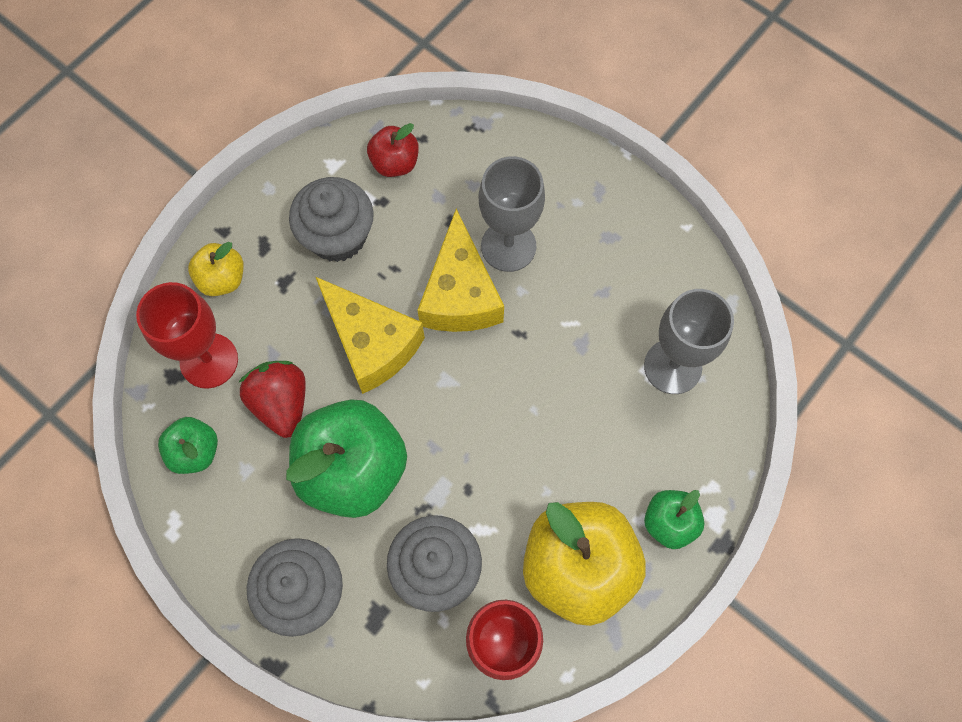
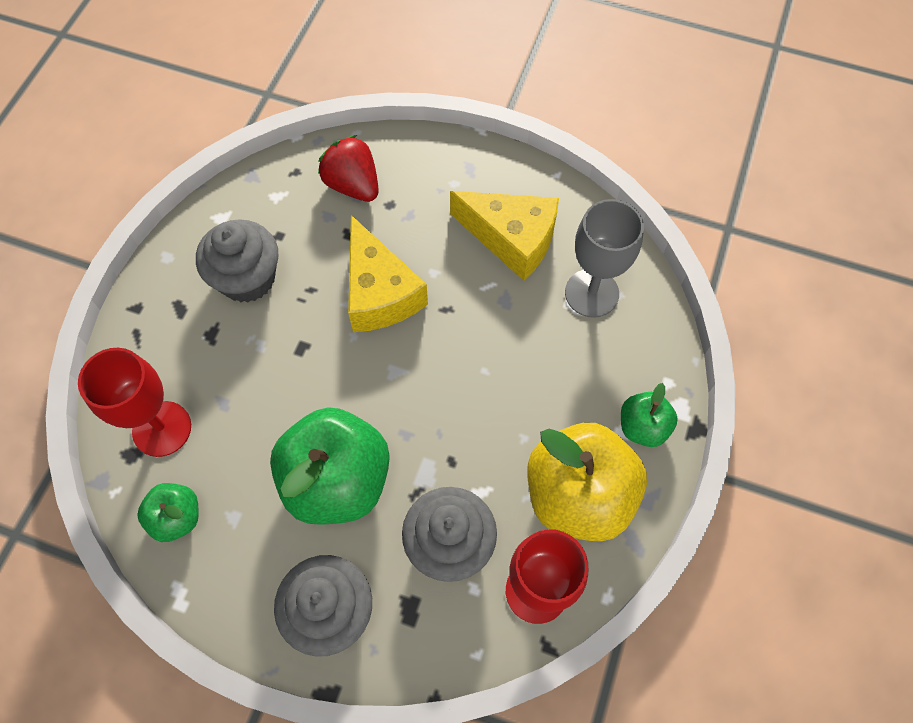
camera: 20 degrees left, 5 degrees down
yellow apple [188,242,244,296] -> none
red strawberry [238,361,306,438] -> red strawberry moved to [318,135,379,202]
yellow cheese [316,277,425,394] -> yellow cheese moved to [450,191,559,281]
red apple [367,123,419,177] -> none
grey goblet [479,156,545,272] -> none

